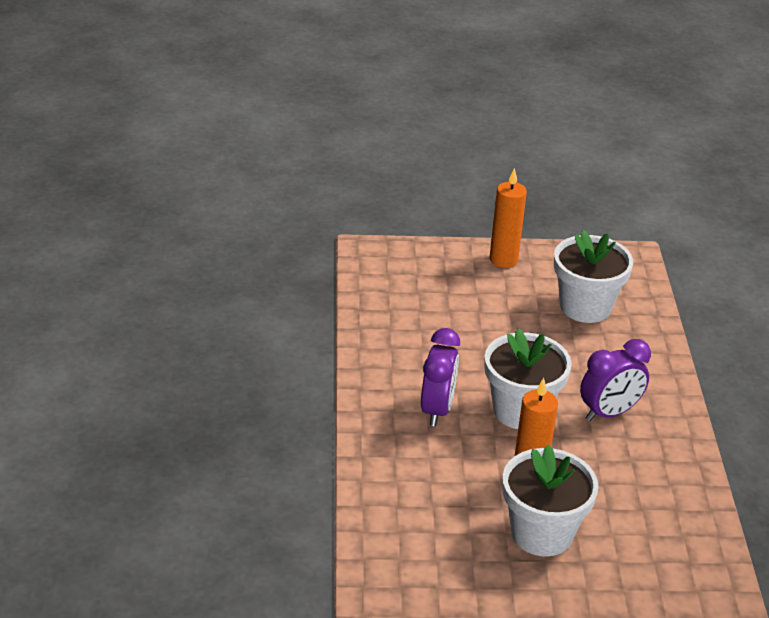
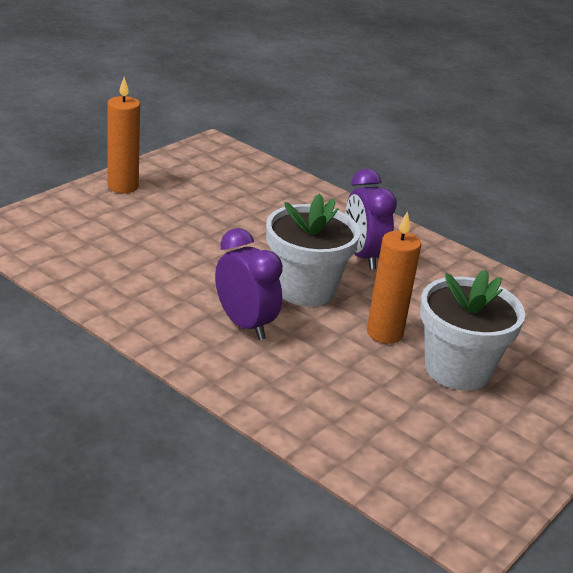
camera: 50 degrees left, 5 degrees down
white flower pot [554,230,633,323] -> none
purple clock [580,339,651,421] -> purple clock turned 150 degrees clockwise [345,169,397,270]

